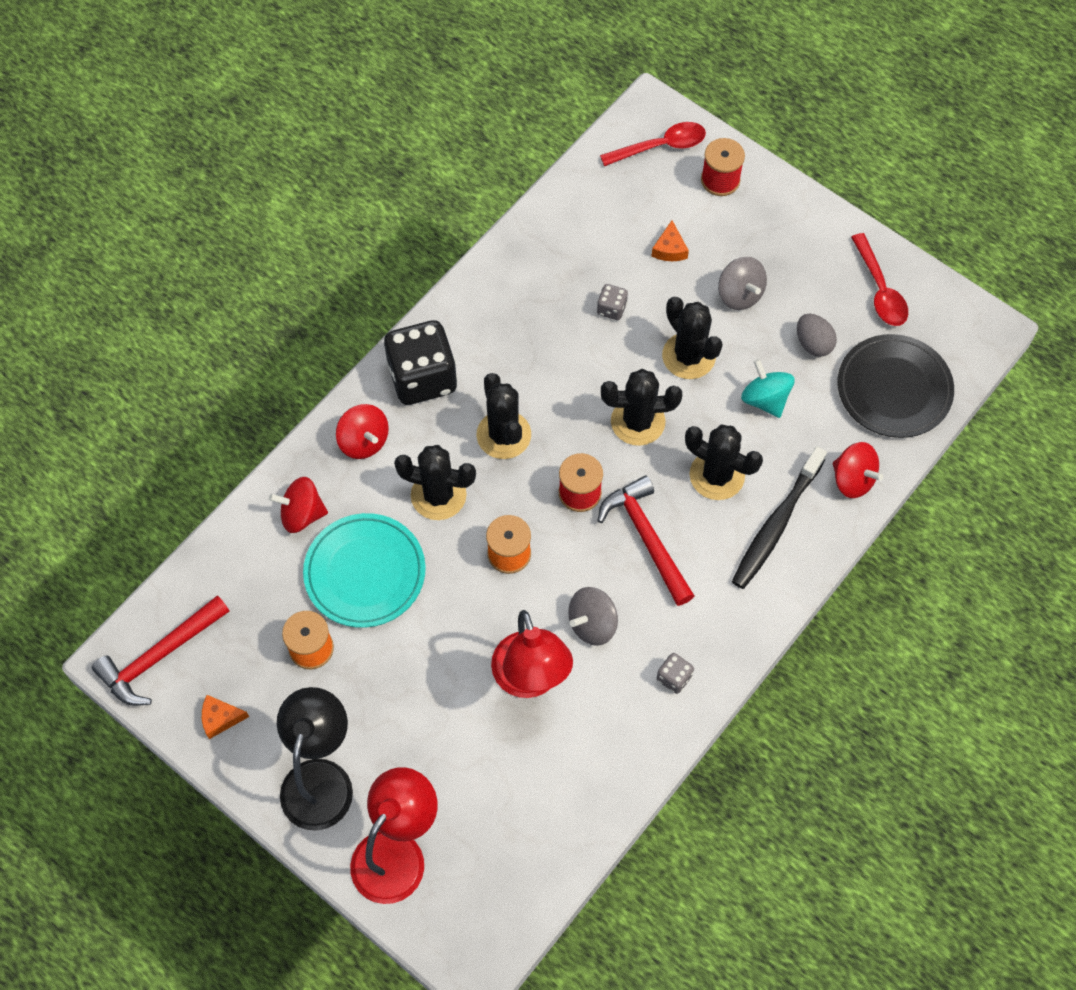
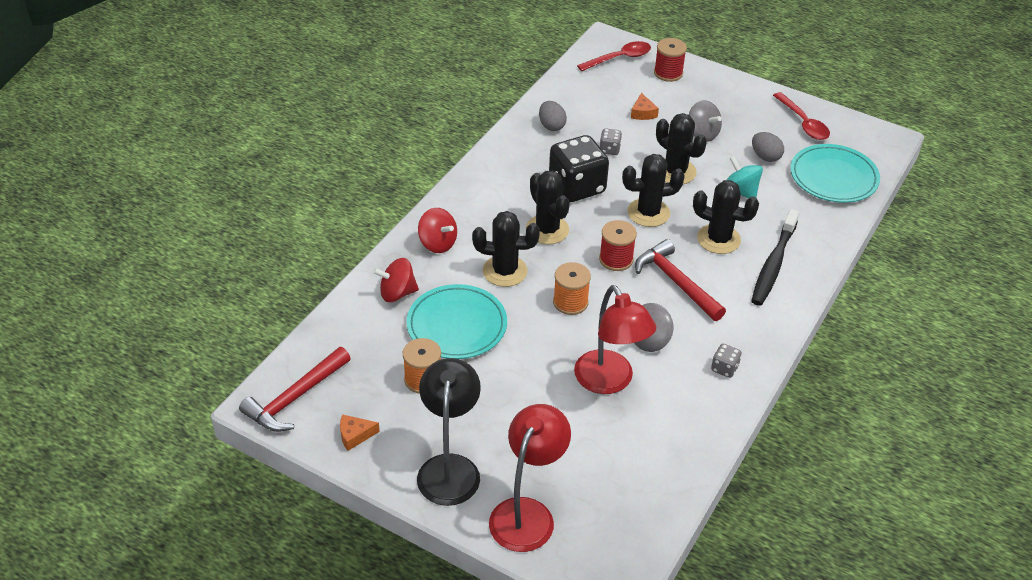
camera: 10 degrees left, 20 degrees down
black dice [384,320,457,405] -> black dice moved to [549,135,609,202]
red spinning top [833,442,883,498] -> none
black plate [837,334,954,438] -> turquoise plate [790,144,880,203]
none -> grey egg [539,101,567,131]

